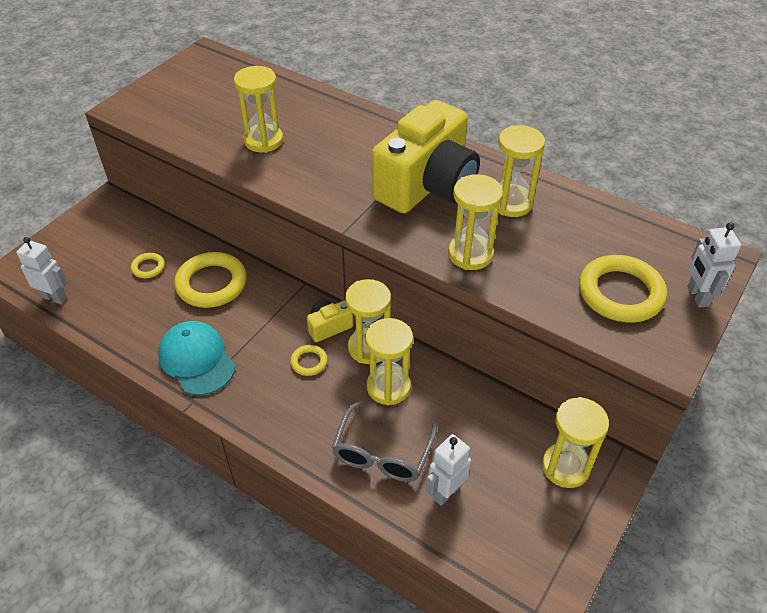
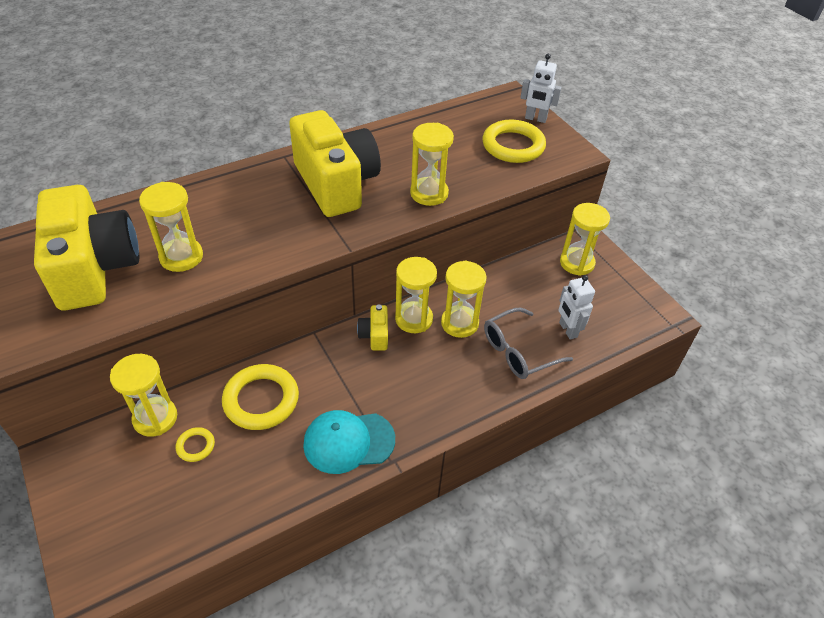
camera: 65 degrees left, 0 degrees up
white robot [16,237,68,304] -> none
yellow ring [290,345,327,376] -> none
grey glasses [332,401,437,482] -> grey glasses turned 105 degrees clockwise [484,308,573,379]
yellow hourglass [498,125,545,217] -> yellow hourglass moved to [110,354,177,437]
none -> yellow camera [34,185,139,310]

